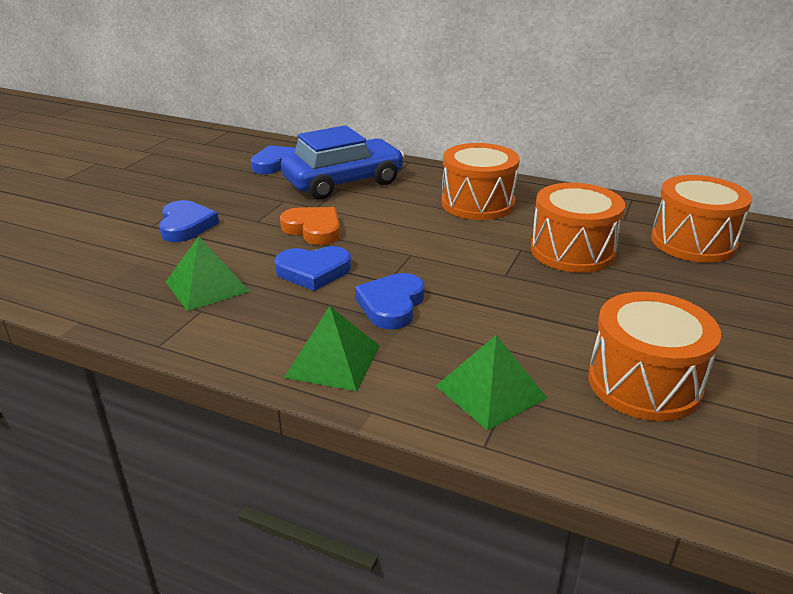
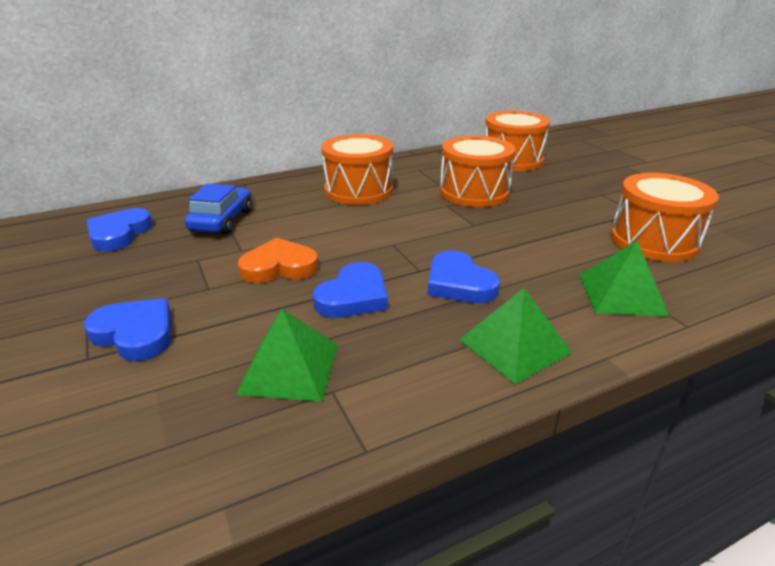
camera: 50 degrees left, 0 degrees up
blue car [281,125,404,200] -> blue car [185,184,252,235], size x0.62

